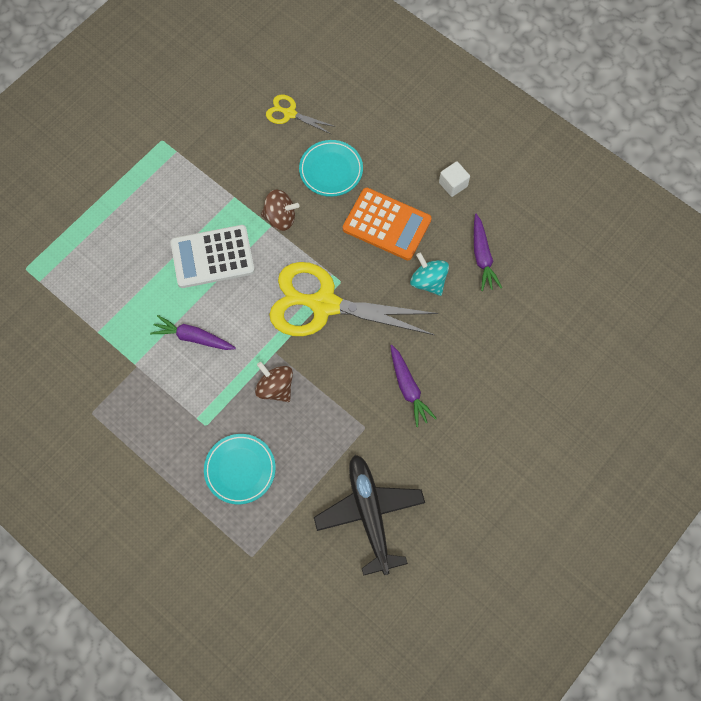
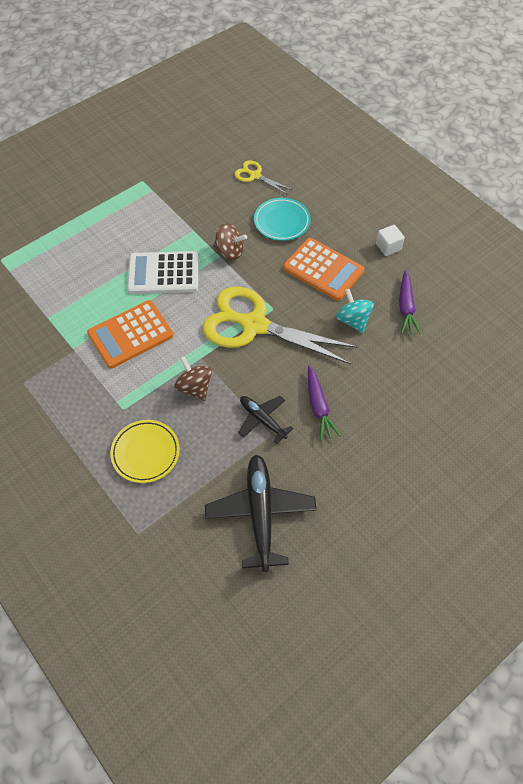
camera: 10 degrees right, 10 degrees down
purple carrot [150,315,236,350] -> orange calculator [87,300,173,369]
turquoise plate [204,434,276,504] -> yellow plate [110,420,180,483]
none -> black plane [238,396,293,444]

